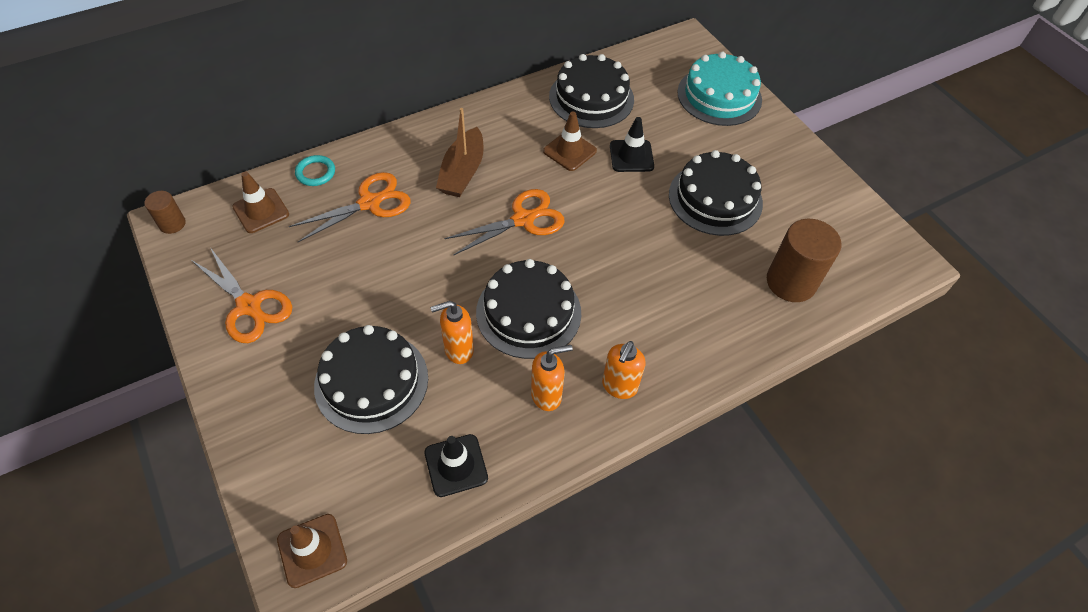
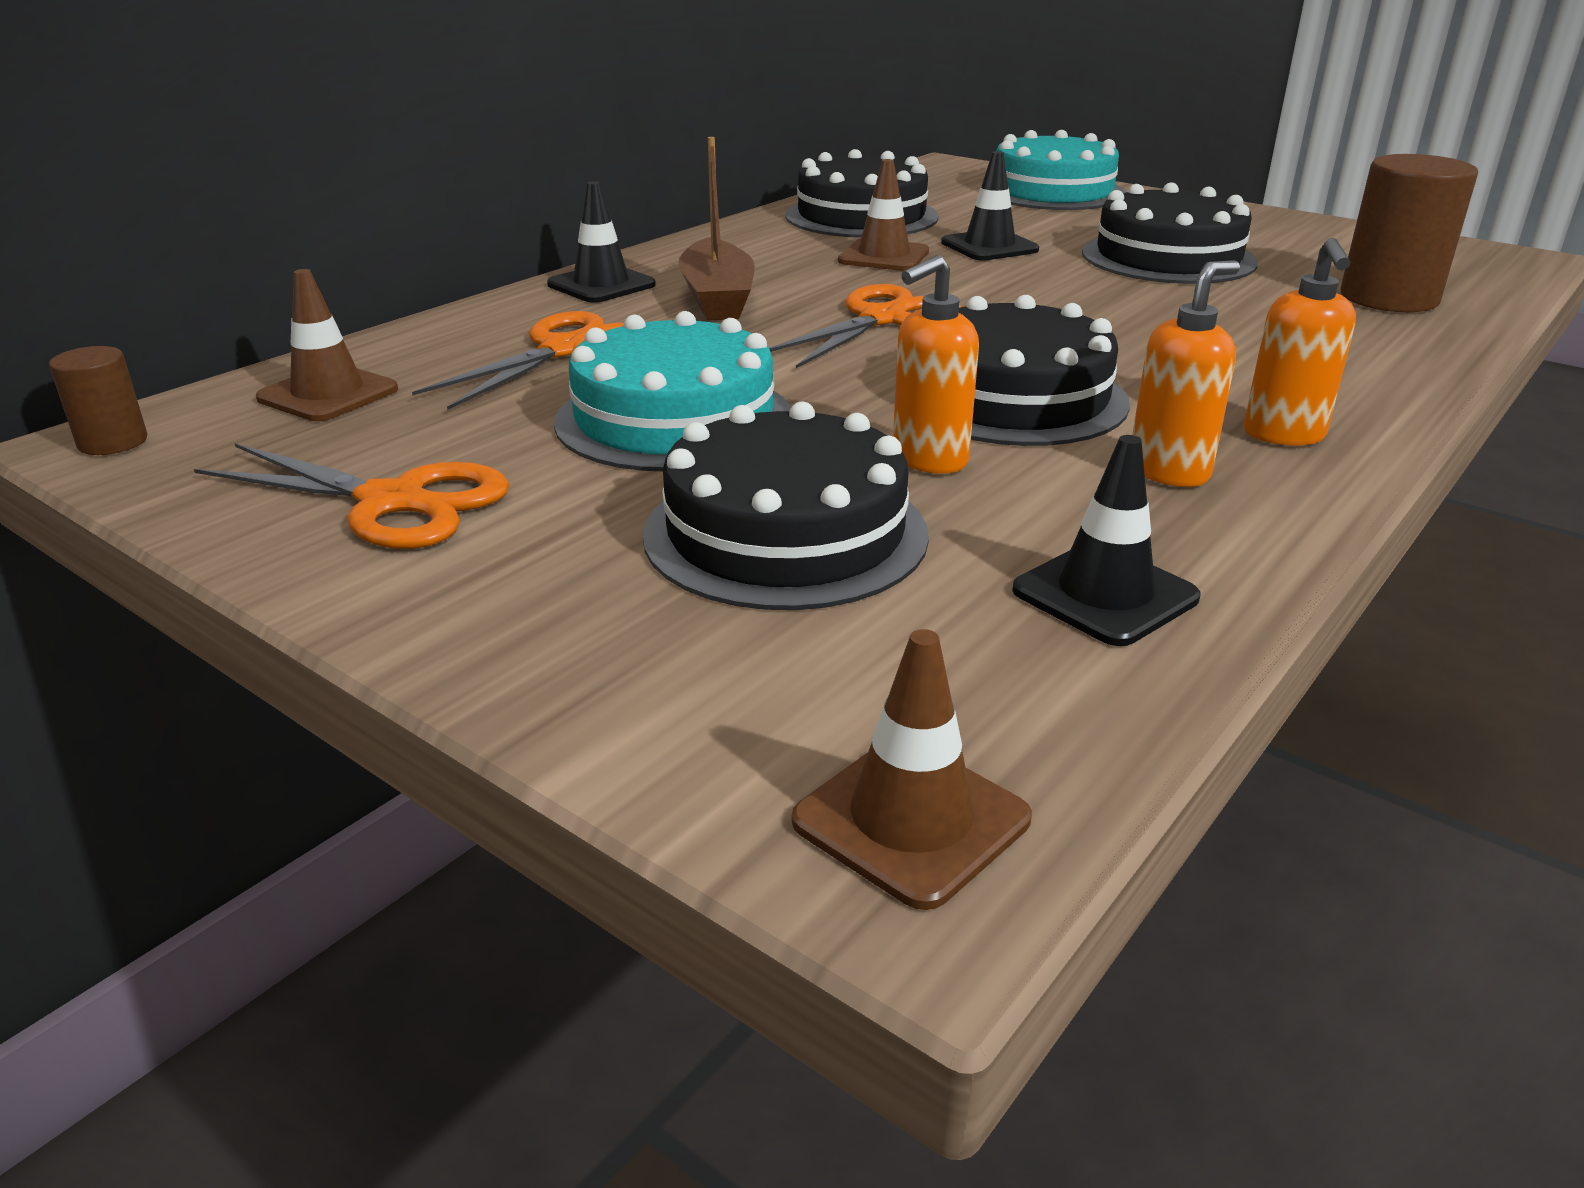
camera: 20 degrees left, 25 degrees down
turquoise ring [295,155,335,186] -> none
none -> black traffic cone [547,181,656,303]
none -> turquoise cake [554,311,791,471]

